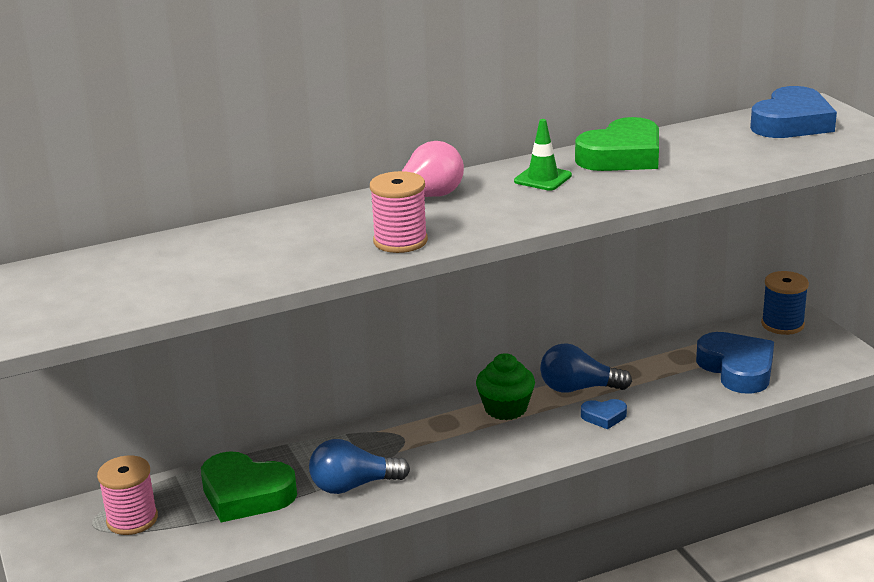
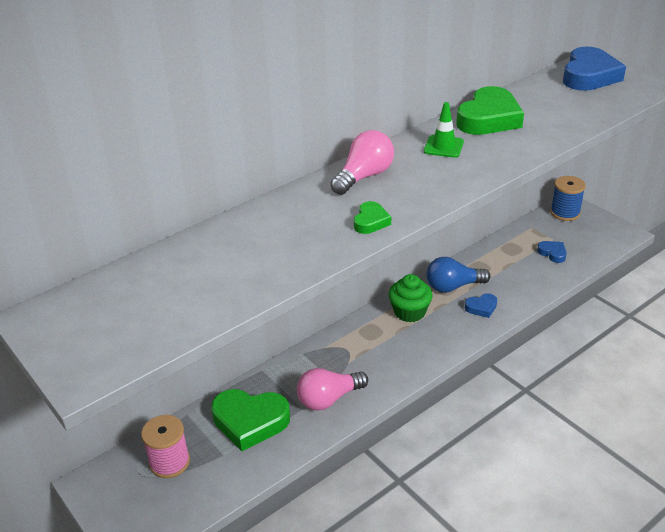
camera: 15 degrees left, 10 degrees up
blue light bulb [309,439,410,494] -> pink light bulb [297,368,368,411]
pink spool [370,171,428,253] -> green heart [354,201,391,234]
blue heart [696,332,774,394] -> blue heart [537,241,567,263], size x0.49

